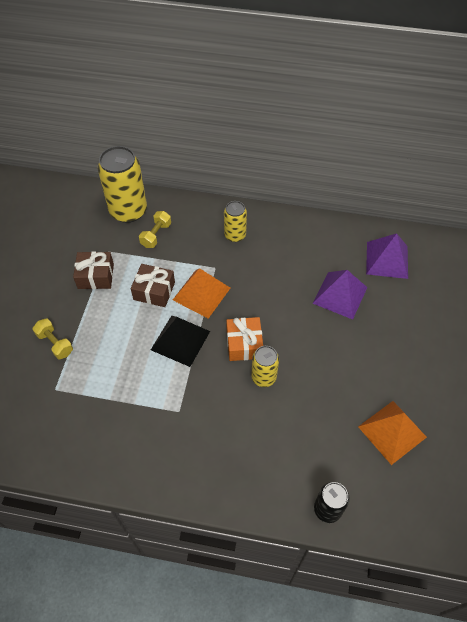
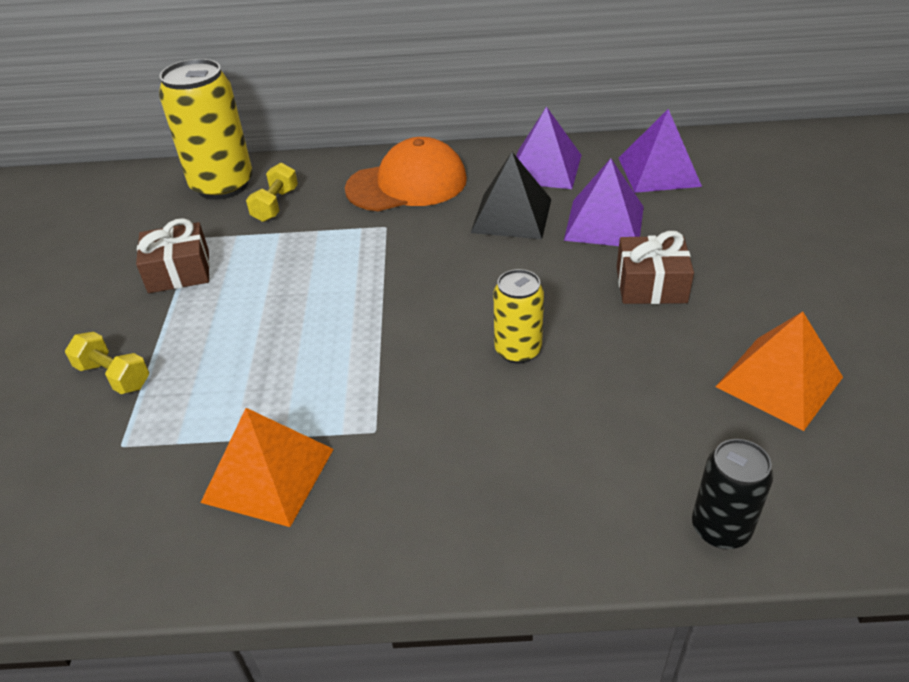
camera: 10 degrees left, 15 degrees down
brown gift [131,264,175,307] -> brown gift moved to [617,231,694,304]
black pyramid [151,316,210,367] -> black pyramid moved to [471,152,552,239]
orange pyramid [173,268,230,319] -> orange pyramid moved to [200,408,334,527]
yellow can [224,201,247,242] -> orange cap [345,137,467,211]
orange gift [226,317,263,361] -> none
none -> purple pyramid [516,106,581,189]

